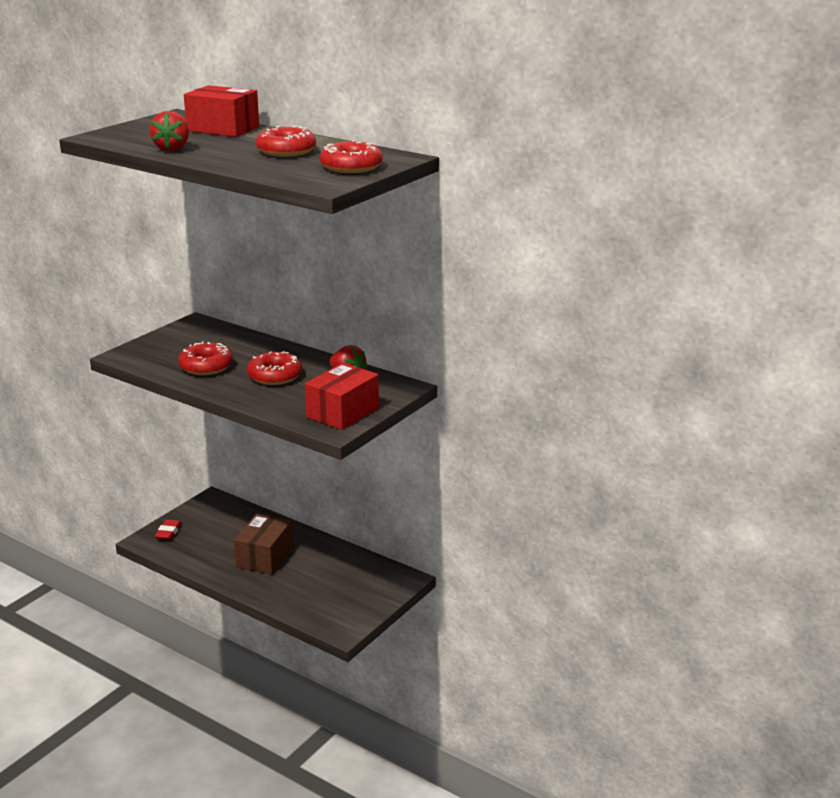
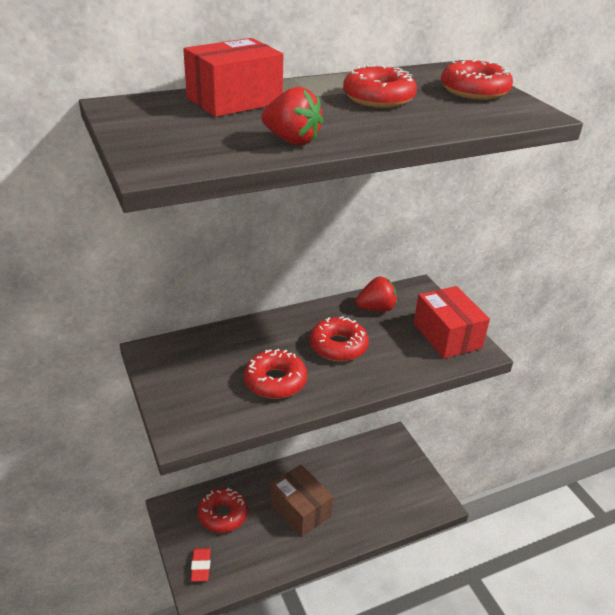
camera: 60 degrees left, 10 degrees up
red eraser [155,519,182,540] -> red eraser turned 45 degrees clockwise [191,548,211,582]
none -> red donut [198,488,248,533]

